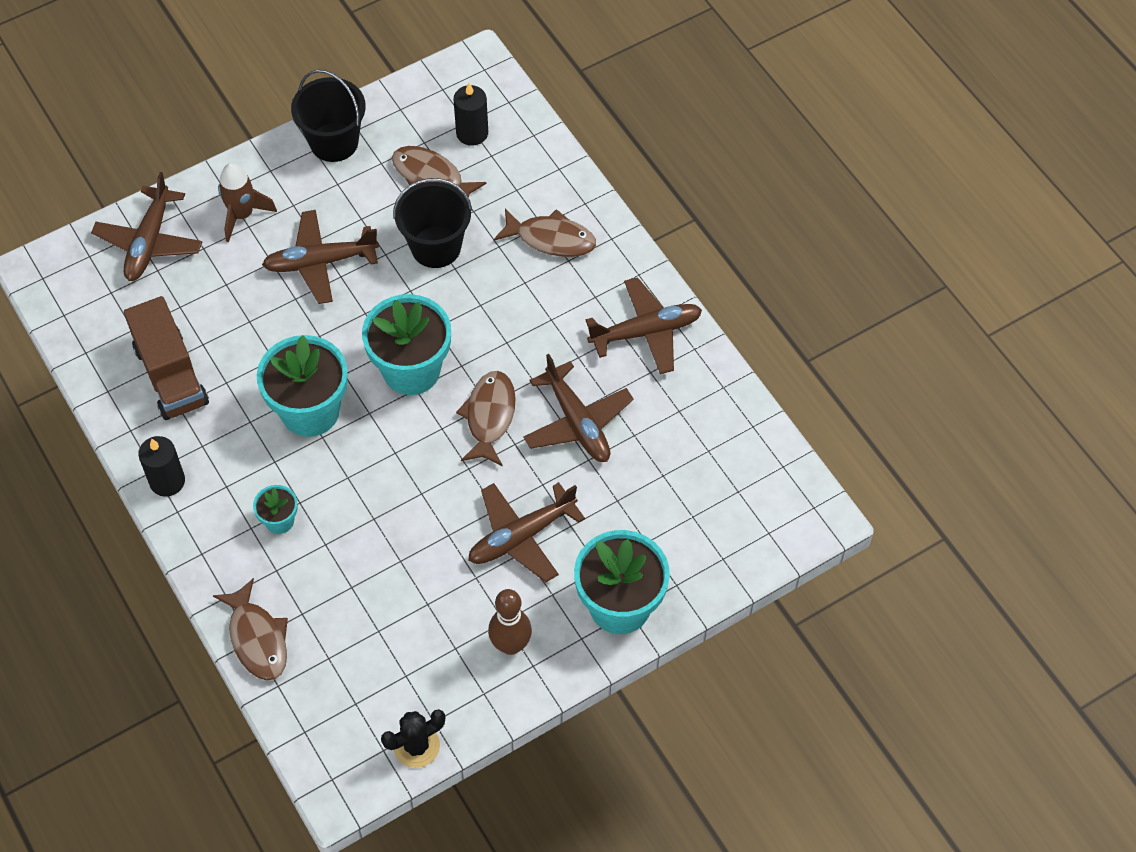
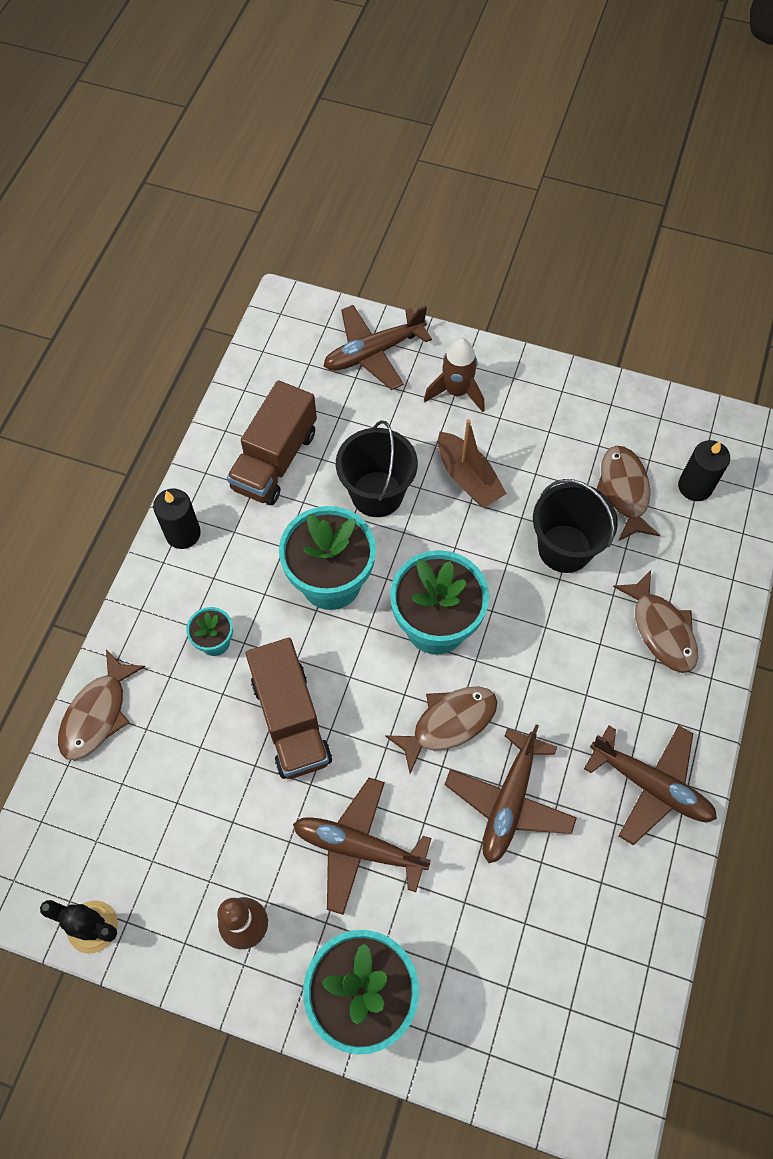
camera: 50 degrees right, 5 degrees up
brown plane [262,210,379,304] -> brown boat [438,419,507,508]
black bucket [291,69,366,162] -> black bucket moved to [336,420,418,517]
none -> brown truck [246,638,332,779]

